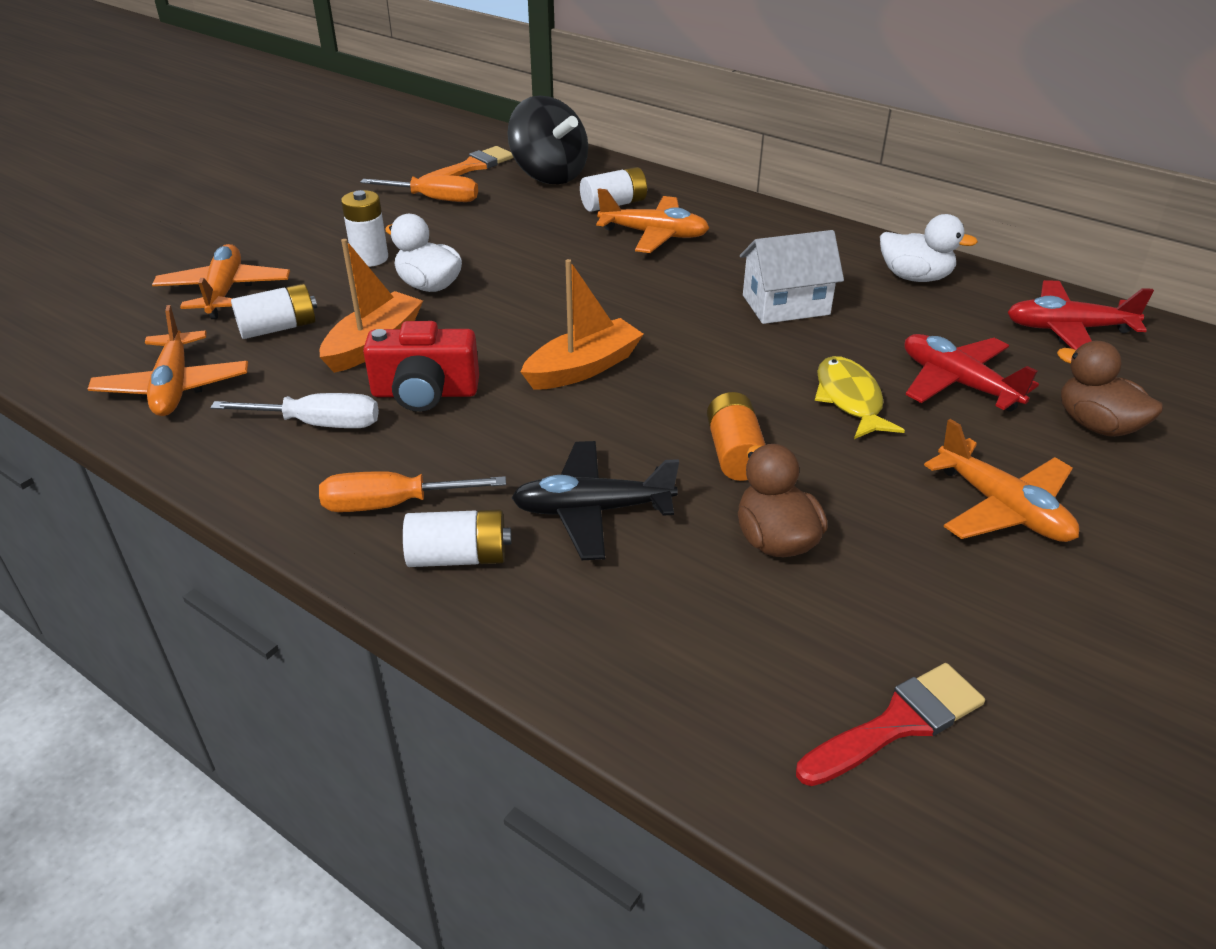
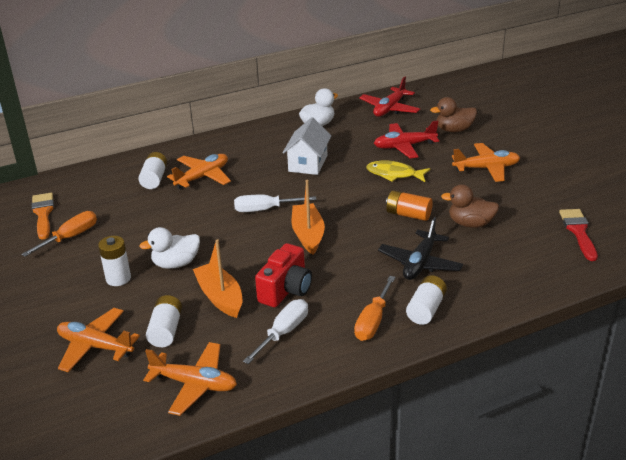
camera: 60 degrees left, 5 degrees down
black spinning top [507,95,588,184] -> none
none -> white screwdriver [234,195,316,212]

